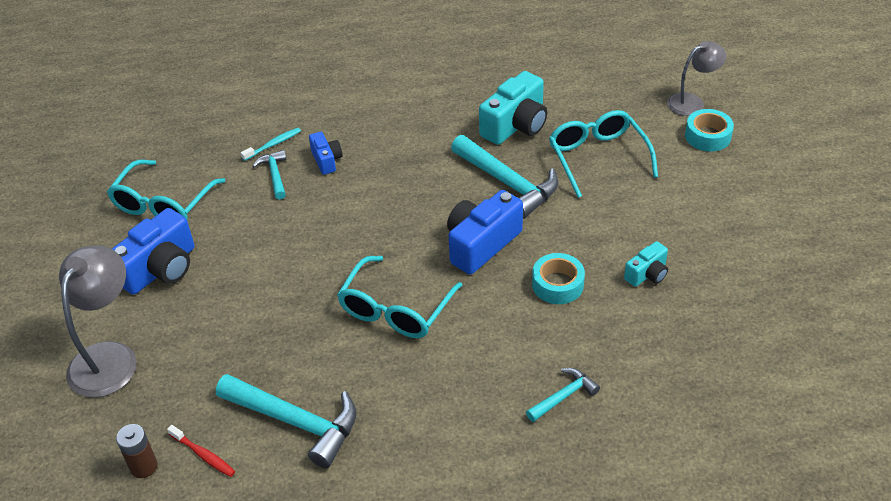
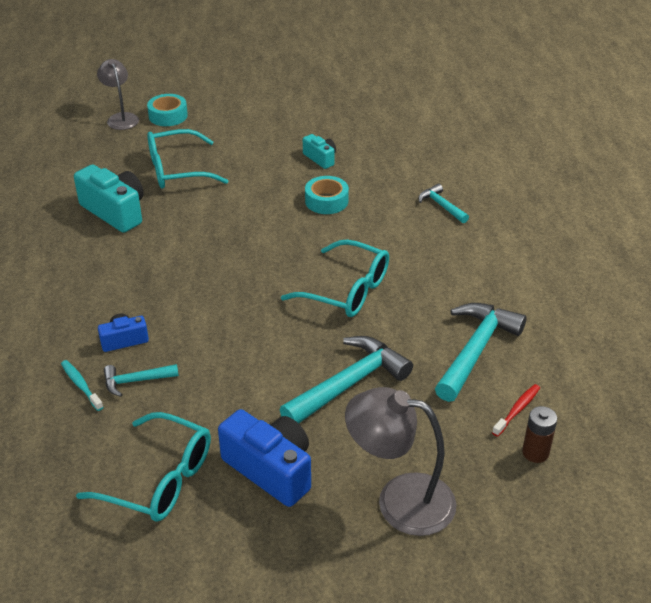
camera: 90 degrees left, 5 degrees down
blue camera [447,190,523,275] -> none
turquoise hammer [451,135,558,219] -> turquoise hammer moved to [280,336,413,424]

